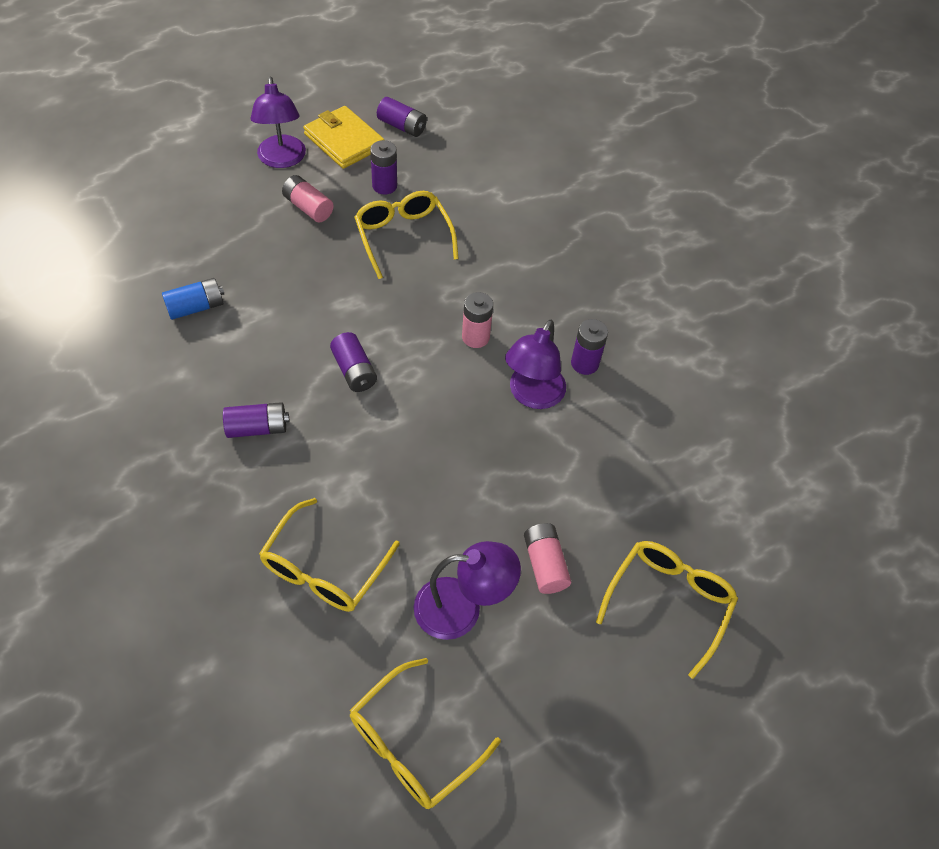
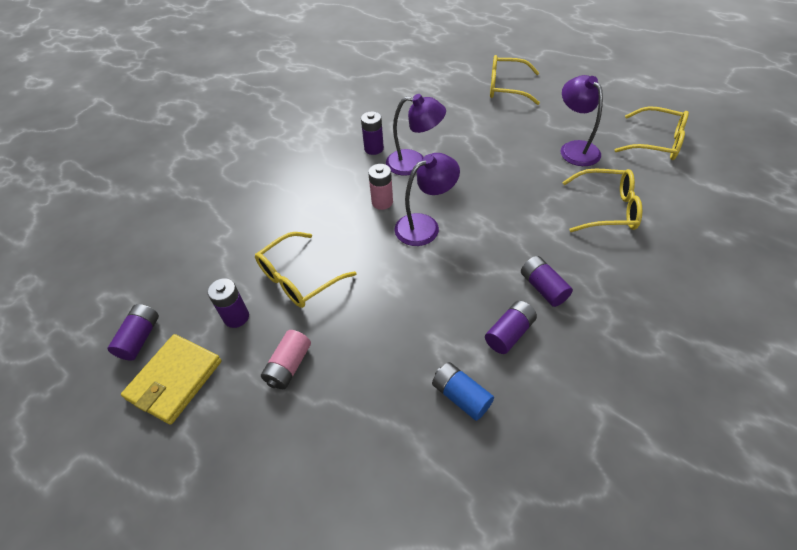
camera: 105 degrees left, 5 degrees down
purple lamp [251,77,306,168] -> purple lamp moved to [394,153,460,246]
purple battery [330,332,377,392] -> purple battery moved to [485,301,537,354]
pink battery [524,523,571,594] -> none

